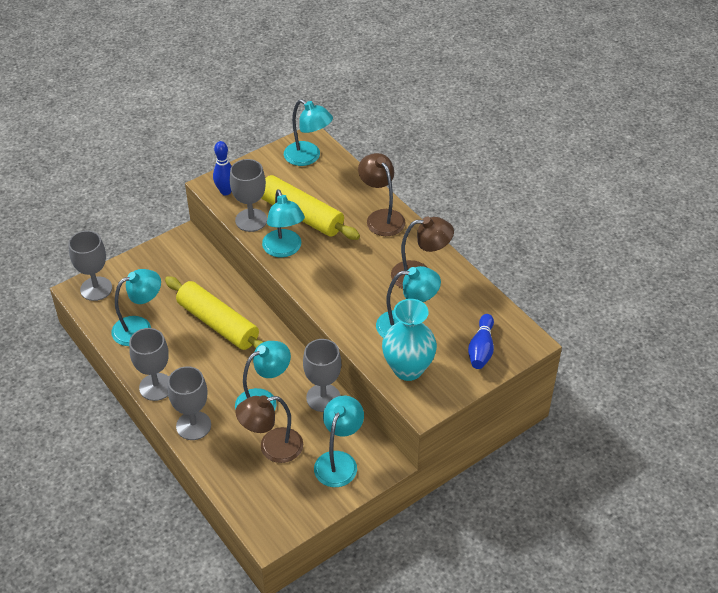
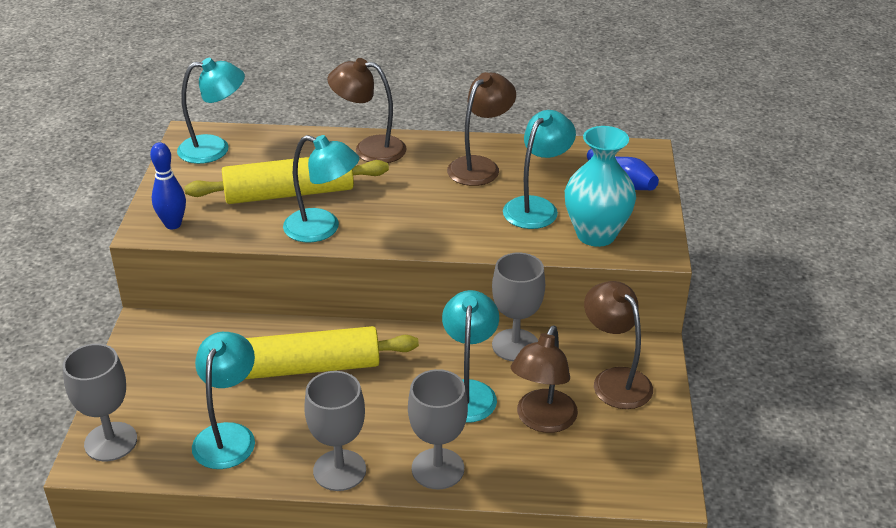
camera: 50 degrees left, 10 degrees down
grey goblet [230,159,267,232] -> none
turquoise lamp [314,396,364,487] -> brown lamp [584,281,653,409]

